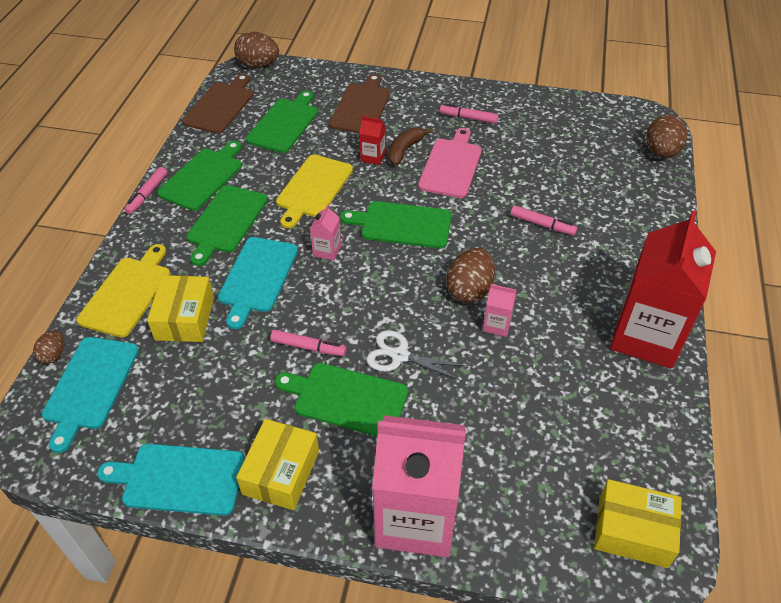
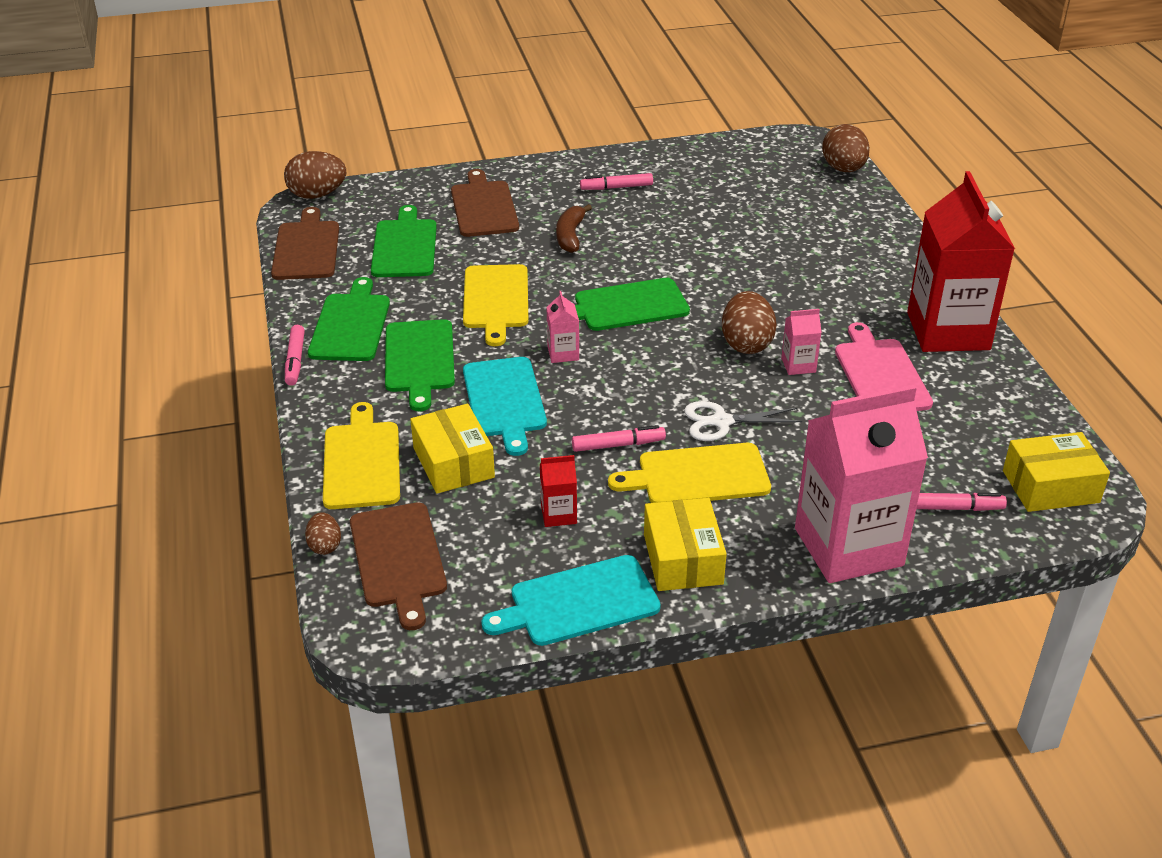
camera: 25 degrees left, 10 degrees down
turquoise cutting board [42,337,139,453] -> brown cutting board [350,502,447,630]
green cutting board [275,363,408,436] -> yellow cutting board [608,443,771,503]
red carton [359,116,385,165] -> red carton moved to [540,455,577,527]
pink cutting board [418,128,482,198] -> pink cutting board moved to [835,322,933,411]
pink marker [511,205,577,235] -> pink marker moved to [916,493,1007,511]

